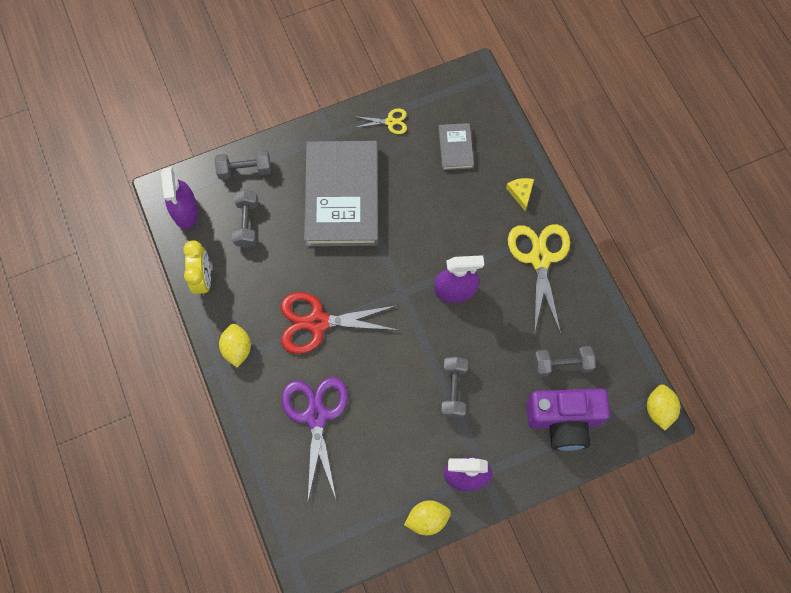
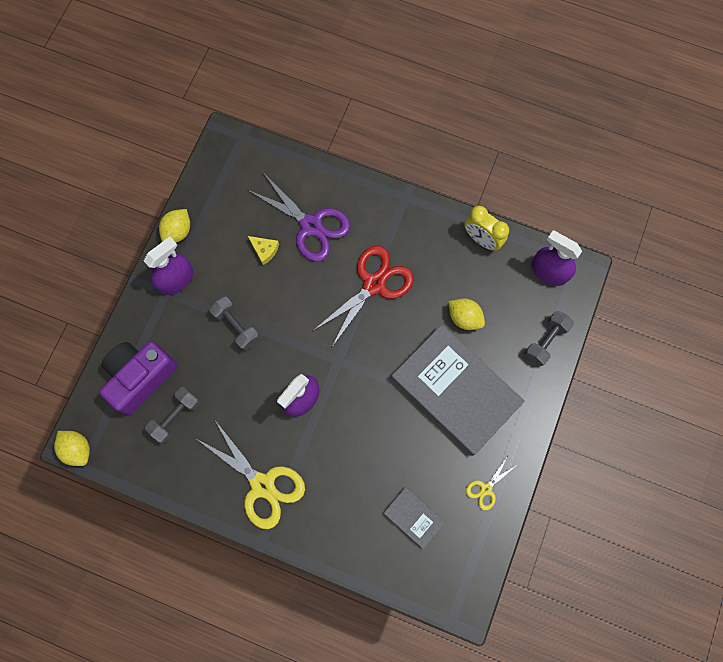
camera: 135 degrees right, 5 degrees up
yellow lemon [219,324,251,367] -> yellow lemon moved to [448,298,485,330]
grey dumbbell [232,189,258,248] -> none
yellow cheese [506,178,534,211] -> yellow cheese moved to [248,236,279,265]

